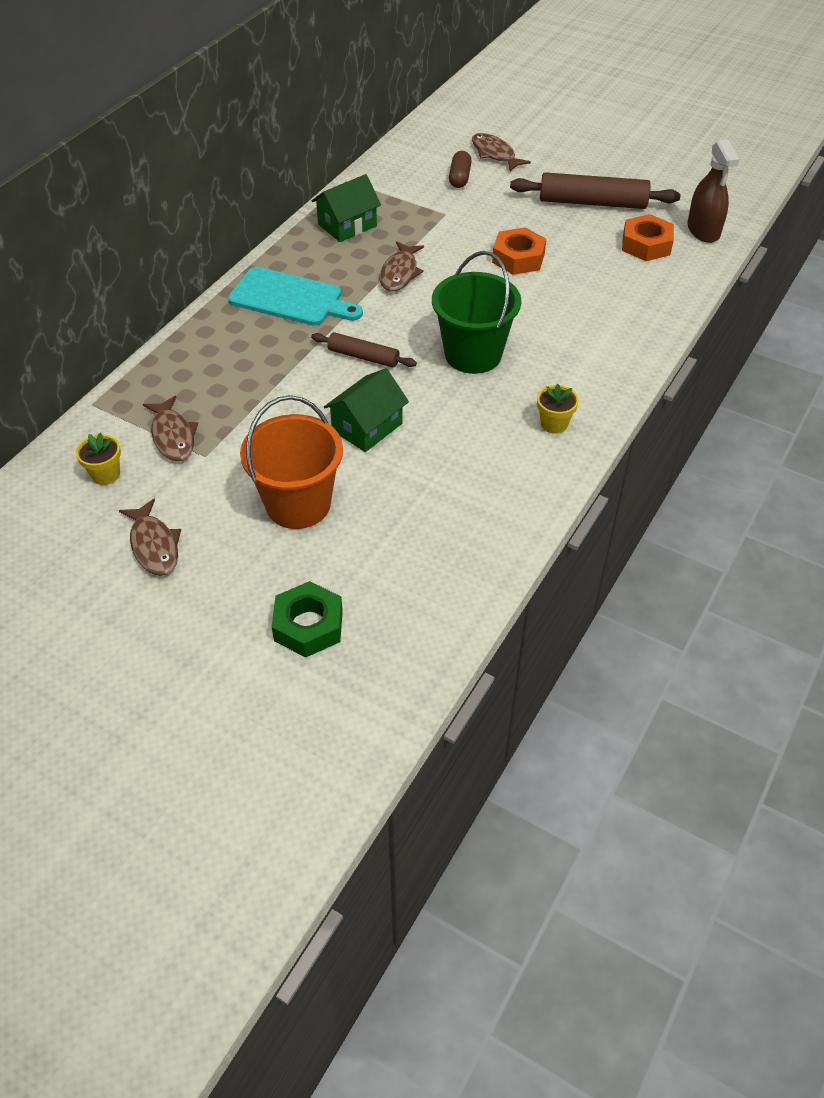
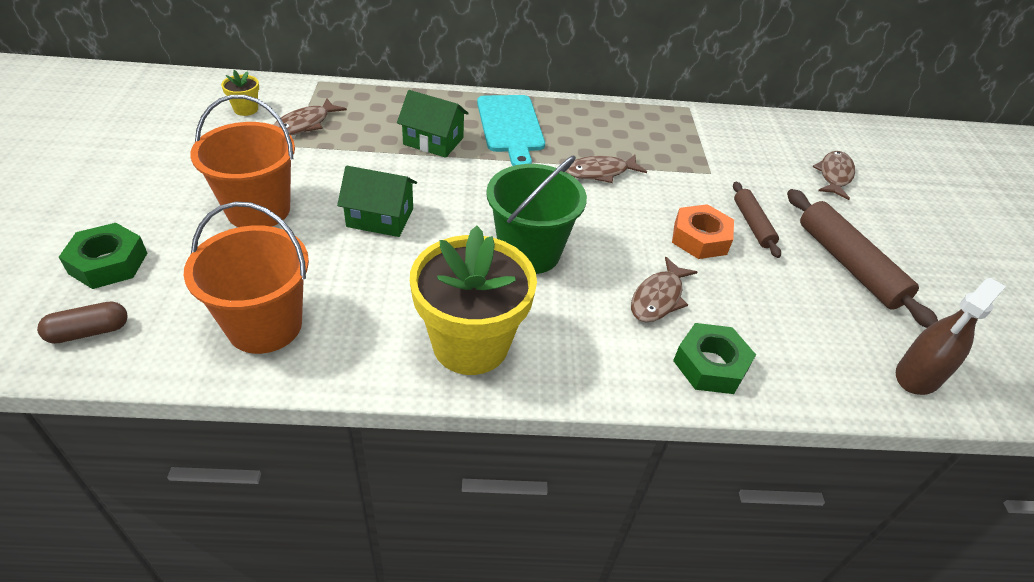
camera: 55 degrees right, 5 degrees down
brown fish [119,499,181,576] -> brown fish moved to [631,257,697,322]
green house [311,174,381,242] -> green house moved to [397,90,469,158]
brown rolling pin [311,332,417,368] -> brown rolling pin moved to [733,182,781,258]
brown capsule [449,151,472,188] -> brown capsule moved to [37,301,128,344]
yellow flower pot [537,384,579,434] -> yellow flower pot [410,226,537,375], size x2.40
orange nut [622,214,674,261] -> none
none -> orange bucket [184,201,309,354]
none -> green nut [673,323,756,394]

